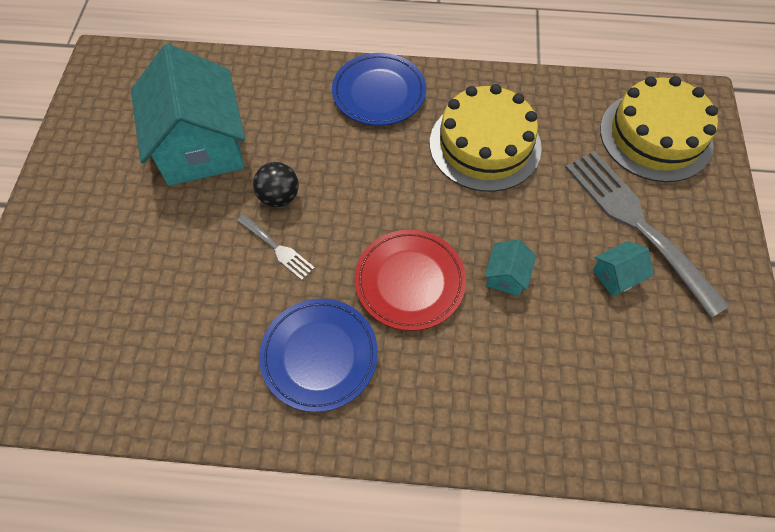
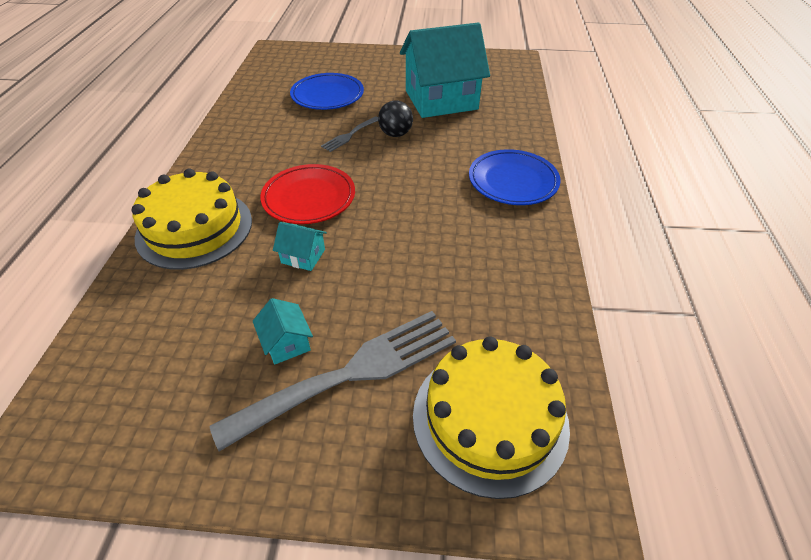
camera: 90 degrees right, 15 degrees down
blue plate [259,299,378,412] -> blue plate moved to [290,73,364,110]
yellow cake [430,84,542,192] -> yellow cake moved to [131,169,252,270]

